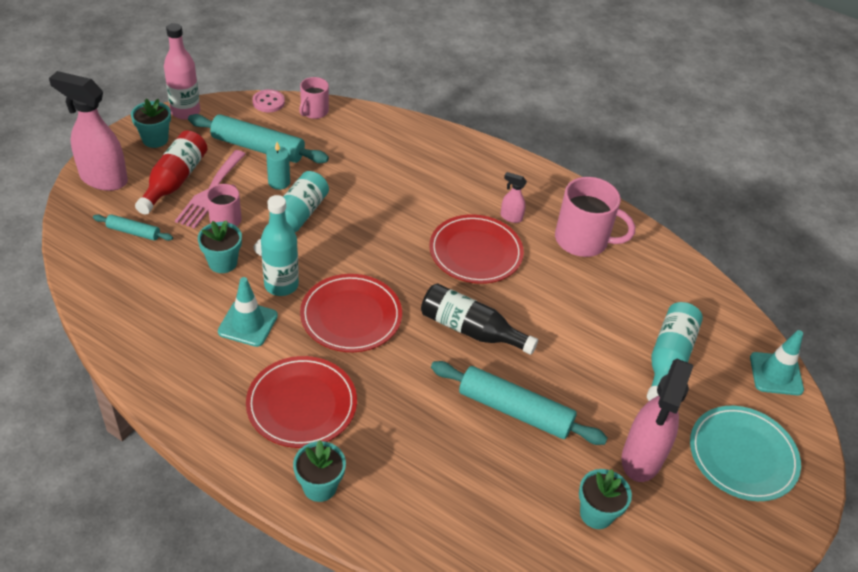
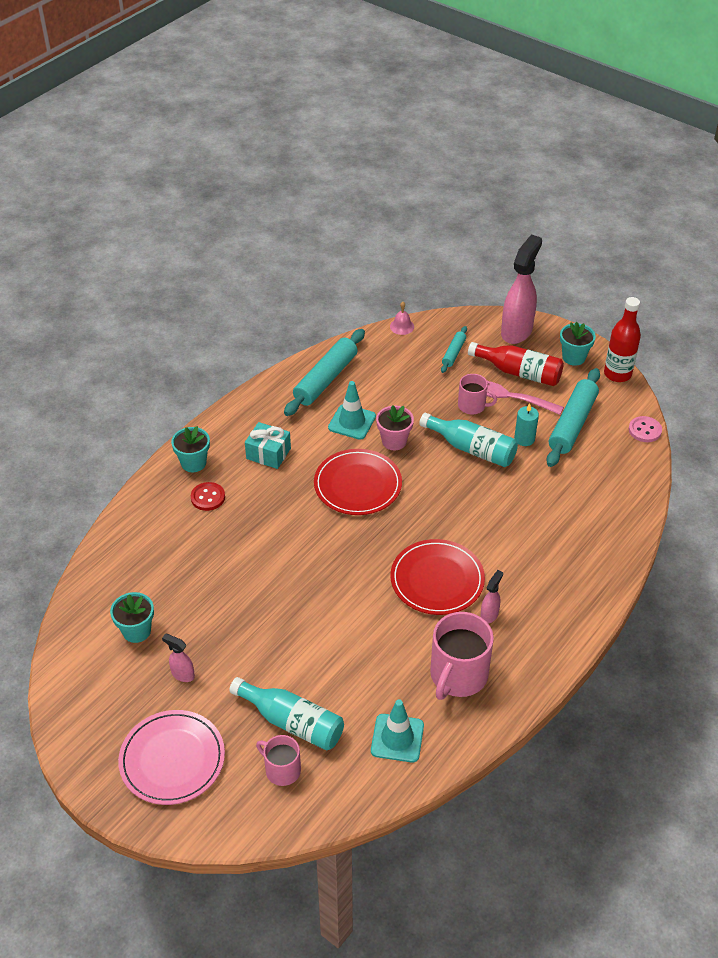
camera: 100 degrees right, 0 degrees up
pink bottle [164,23,200,120] -> red bottle [604,297,641,382]
turquoise flower pot [198,220,242,273] -> none
red plate [246,356,357,448] -> turquoise gift [245,422,291,469]
turquoise bottle [261,195,299,296] -> pink flower pot [376,405,414,450]
pink mug [299,77,329,119] -> pink mug moved to [256,735,301,786]
black bottle [421,283,538,355] -> none
turquoise rolling pin [431,361,607,445] -> turquoise rolling pin moved to [284,329,365,416]
pink spray bottle [621,359,693,482] -> pink spray bottle [162,634,195,682], size x0.45
turquoise plate [690,406,801,501] -> pink plate [118,710,225,805]
turquoise traffic cone [750,330,804,396] -> turquoise traffic cone moved to [371,699,424,763]
none -> red button [191,482,225,511]
none -> pink bell [390,302,414,335]

